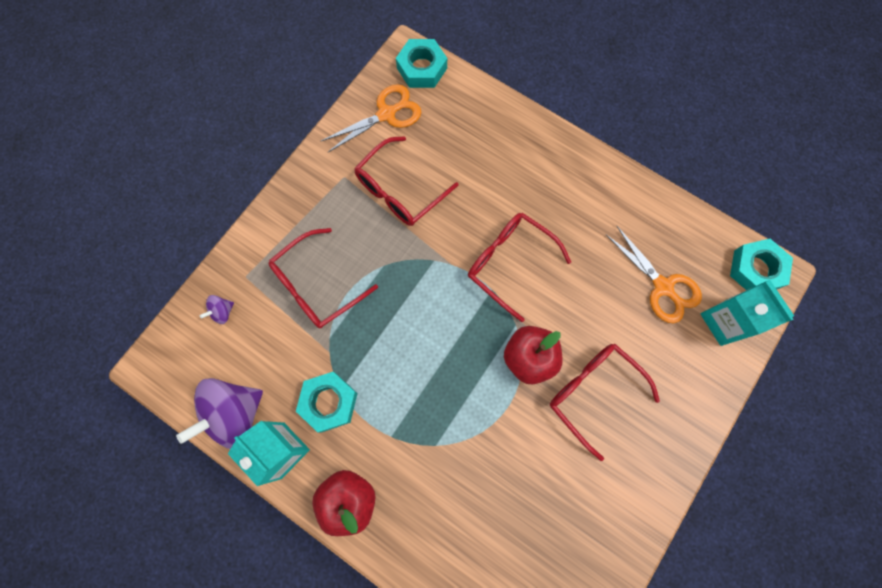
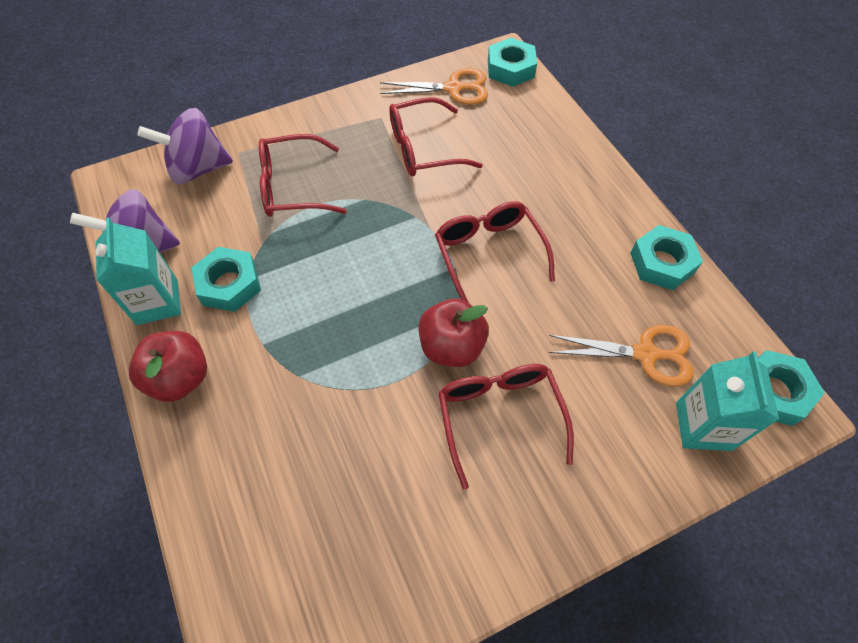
camera: 30 degrees right, 15 degrees down
purple spinning top [200,295,234,324] -> purple spinning top [138,108,233,184], size x2.32
orange scissors [605,225,702,323] -> orange scissors turned 75 degrees counterclockwise [549,325,694,386]
none -> turquoise nut [630,225,703,290]

